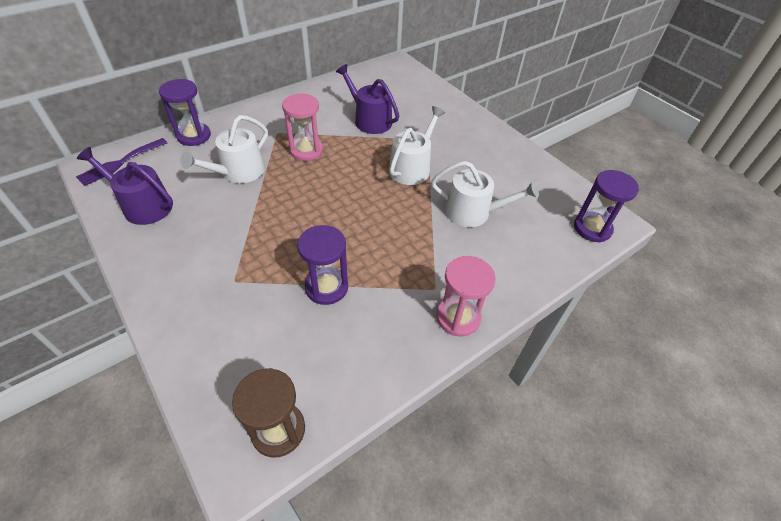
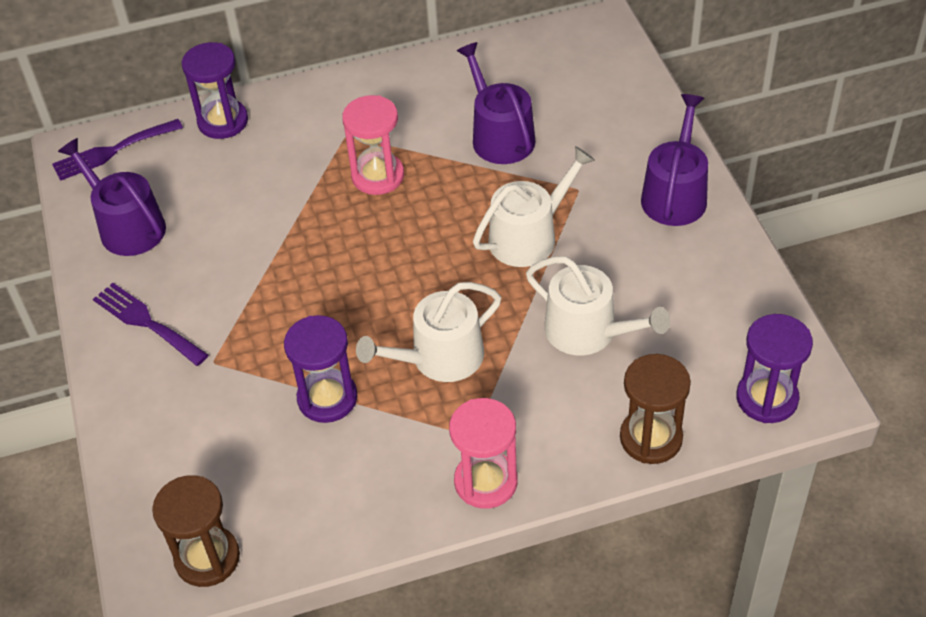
camera: 25 degrees right, 0 degrees up
white watering can [180,115,268,183] -> white watering can moved to [356,282,501,382]
none -> purple fork [93,283,209,366]
none -> brown hourglass [620,354,691,464]
none -> purple watering can [641,94,708,226]

